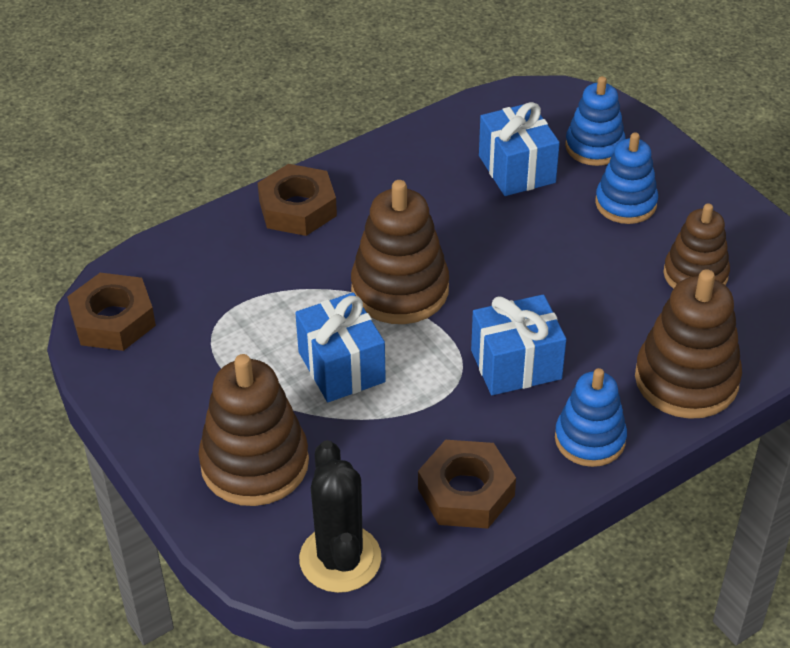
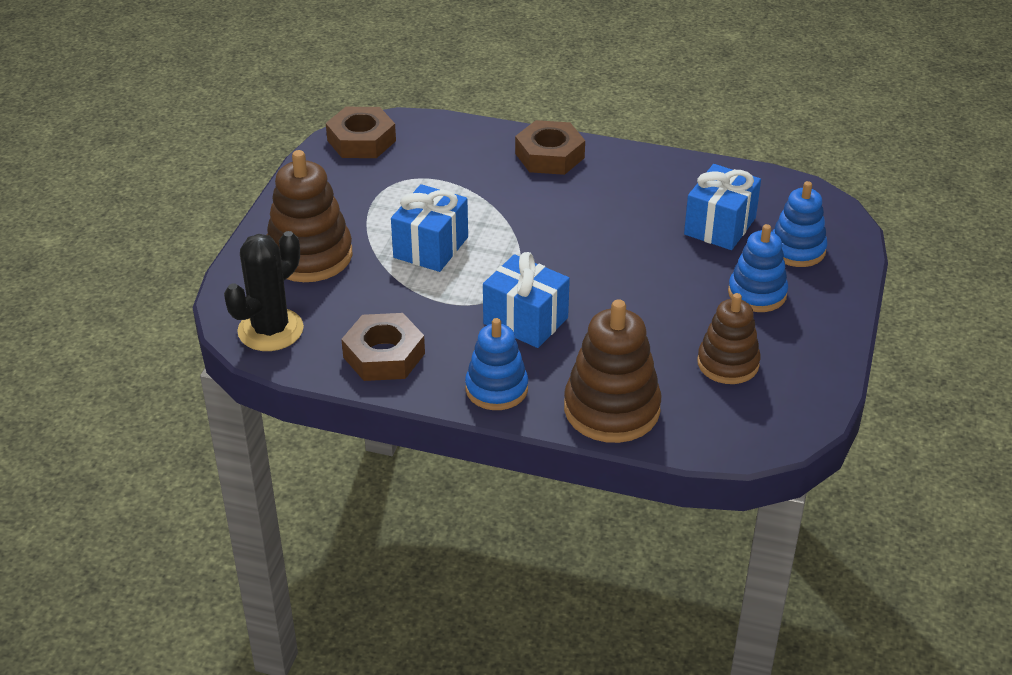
camera: 50 degrees right, 5 degrees down
brown stacking toy [351,180,449,324] -> none

